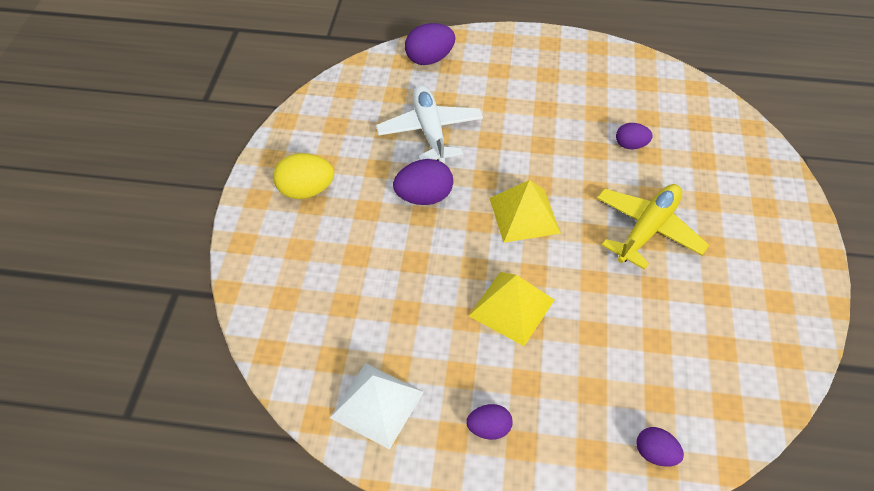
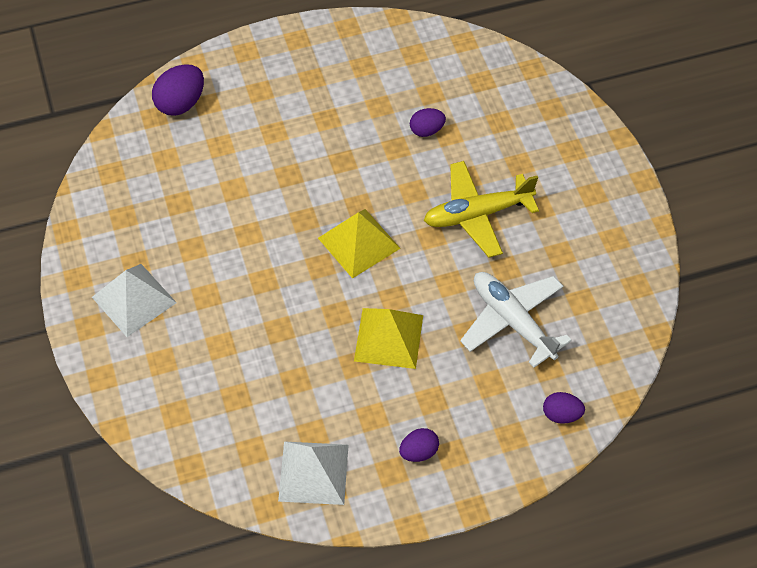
camera: 25 degrees left, 5 degrees up
yellow egg [273,153,334,199] -> white pyramid [92,264,177,337]
white plane [376,85,483,163] -> white plane moved to [460,272,572,368]
purple egg [393,159,453,205] -> none
yellow plane [597,184,709,270] -> yellow plane turned 120 degrees counterclockwise [424,161,539,257]

